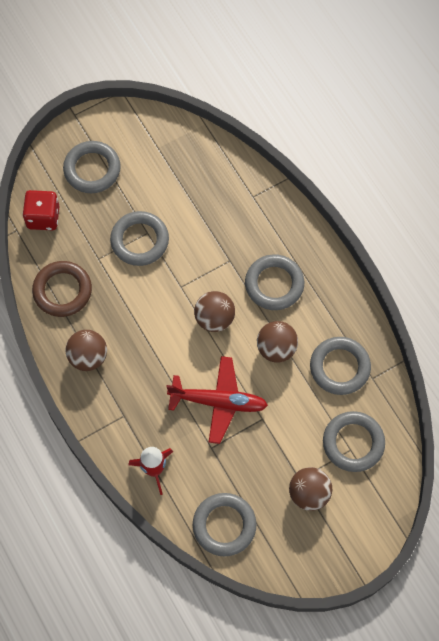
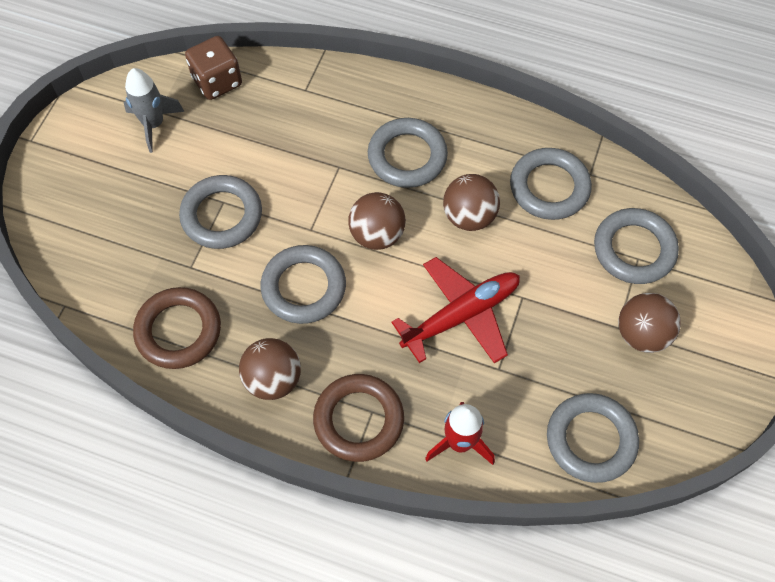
camera: 40 degrees left, 5 degrees down
red dice [23,190,60,230] -> none
grey ring [63,141,121,193] -> grey ring moved to [260,245,346,324]
none -> grey rocket [124,68,185,153]
none -> brown dice [185,36,242,100]
none -> brown ring [313,374,404,462]

